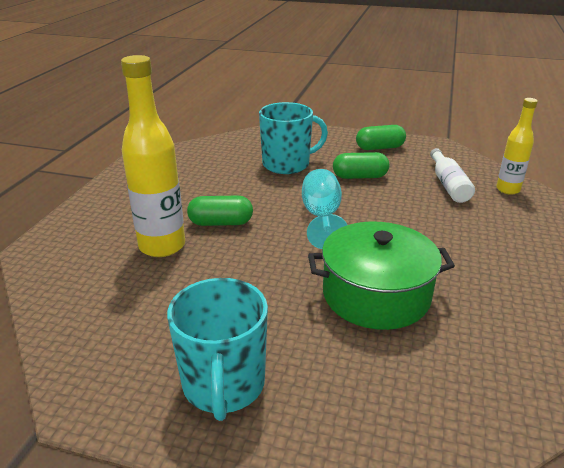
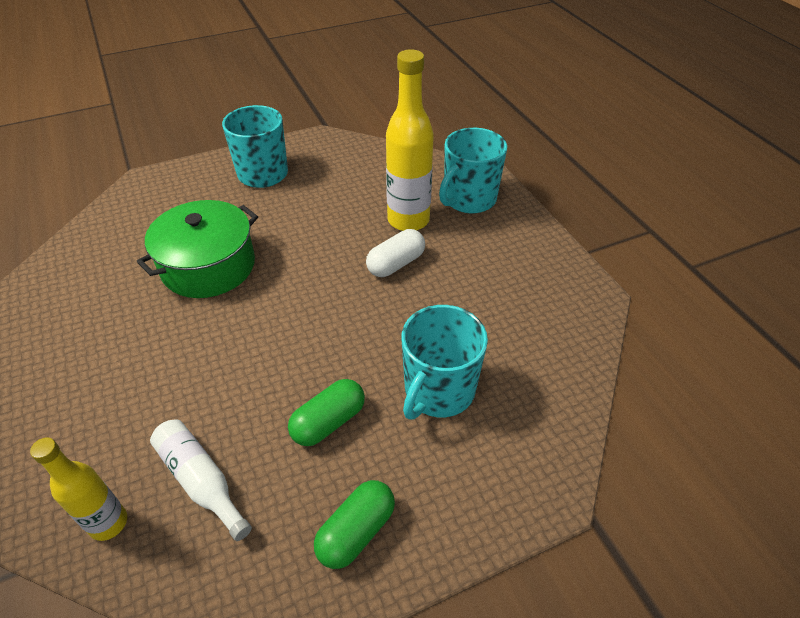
camera: 140 degrees right, 15 degrees up
green capsule [187,196,253,226] -> white capsule [366,229,425,277]
turquoise goblet [302,169,347,249] -> none
none -> turquoise mug [439,128,507,214]

